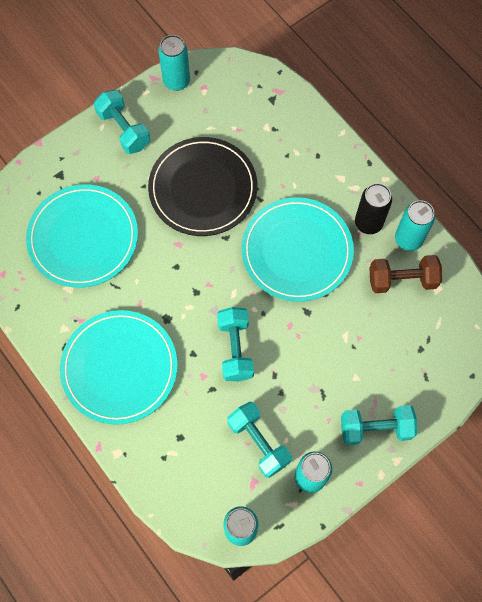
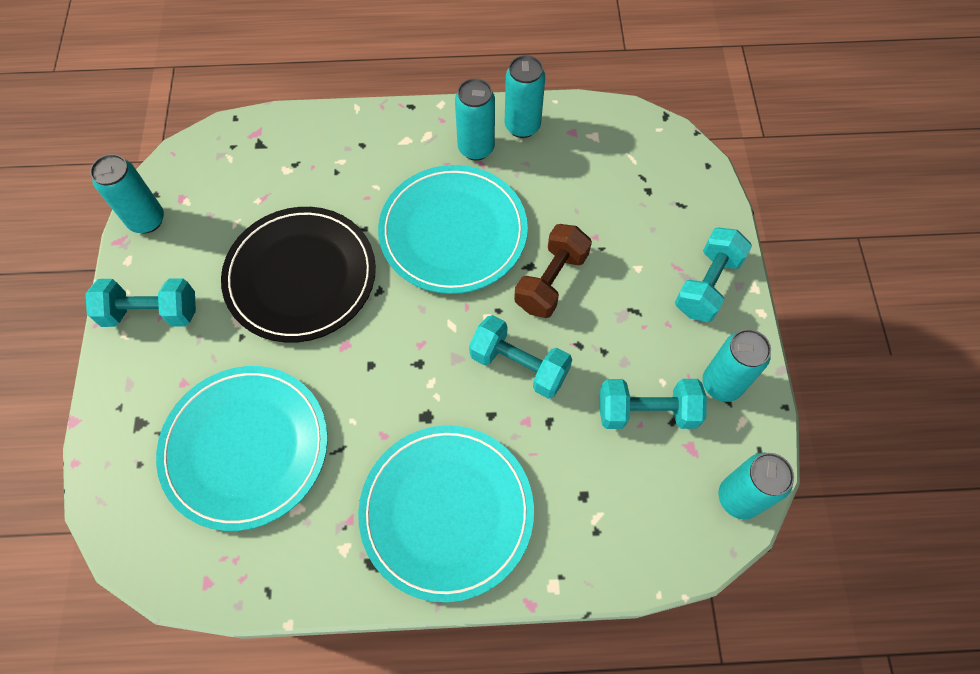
camera: 55 degrees left, 5 degrees down
black can [355,183,392,234] -> turquoise can [455,78,495,160]
brown dumbbell [369,255,442,293] -> brown dumbbell moved to [514,224,592,318]

